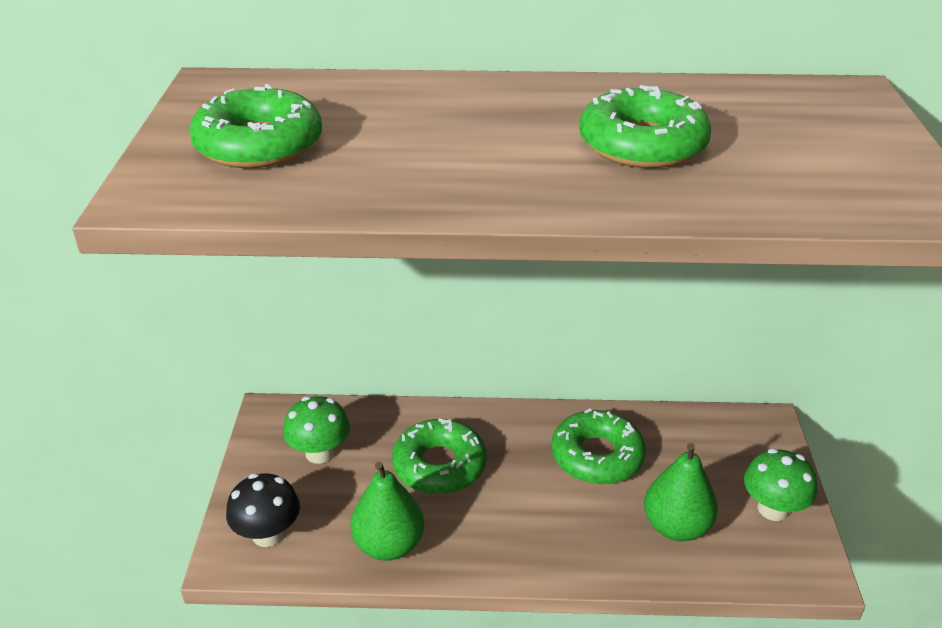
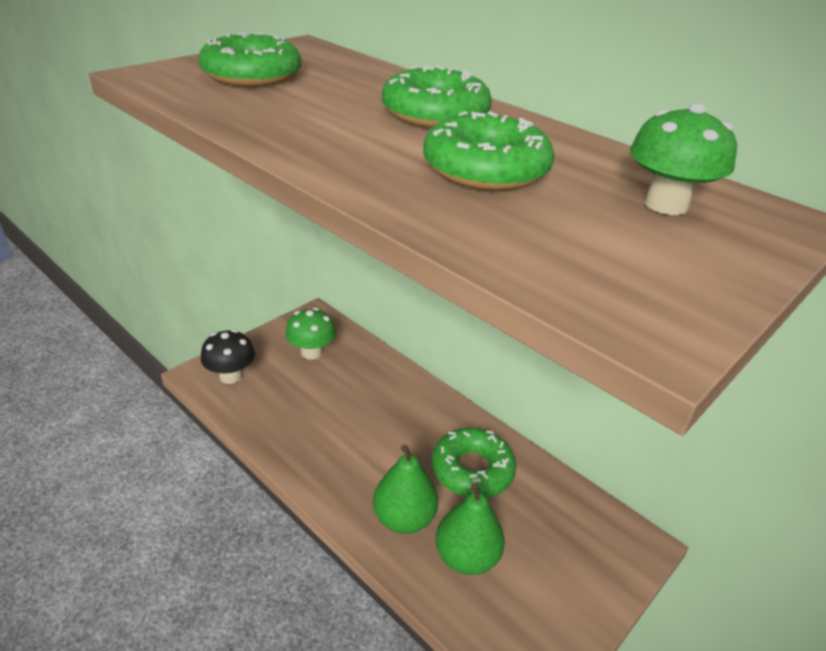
camera: 40 degrees right, 0 degrees up
green pear [350,462,424,561] -> green pear moved to [373,444,438,534]
green donut [392,418,487,494] -> green donut moved to [382,66,492,128]
green mushroom [744,448,817,521] -> green mushroom moved to [630,103,737,215]

